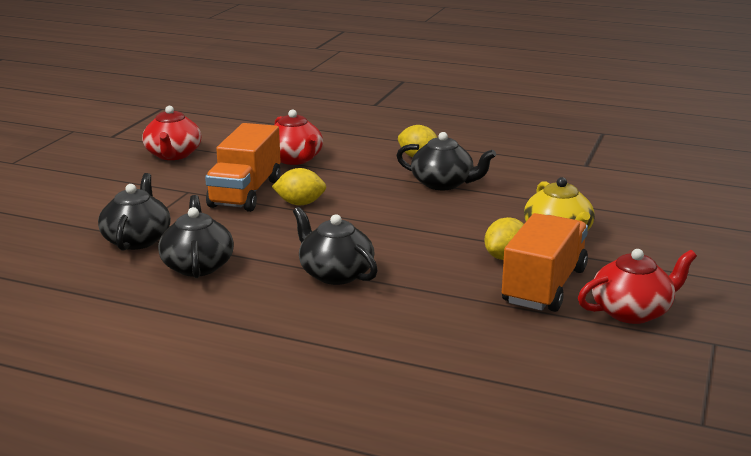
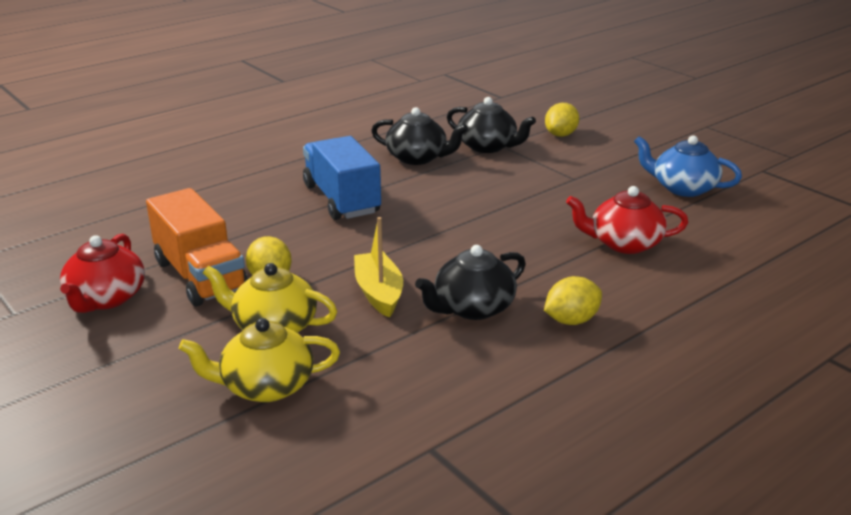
camera: 120 degrees right, 5 degrees up
red teapot [142,106,201,160] -> blue teapot [634,135,742,197]
orange truck [205,123,281,212] -> none
yellow lemon [272,168,326,205] -> yellow lemon moved to [545,103,579,137]
black teapot [293,207,378,285] -> blue truck [303,136,381,220]
none -> yellow teapot [179,318,340,402]
none -> yellow boat [354,217,403,318]

